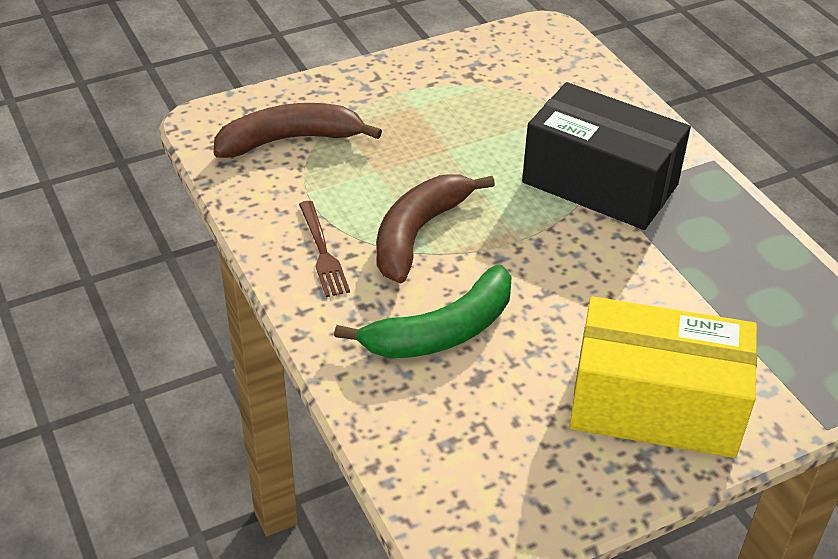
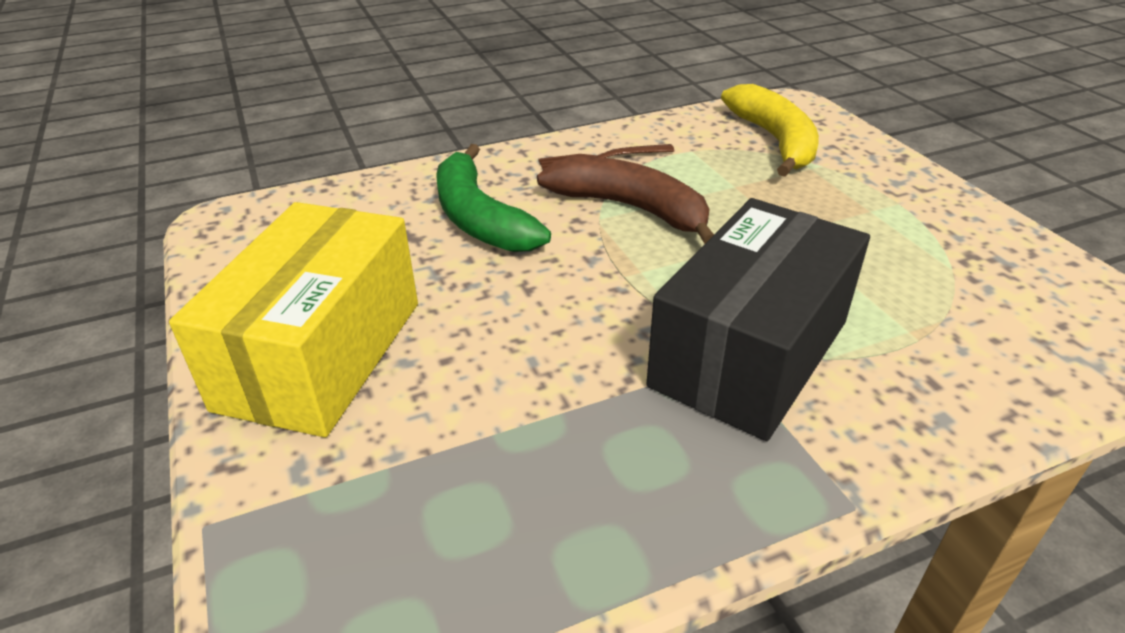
camera: 95 degrees right, 5 degrees down
brown banana [213,103,382,158] -> yellow banana [721,84,819,177]

